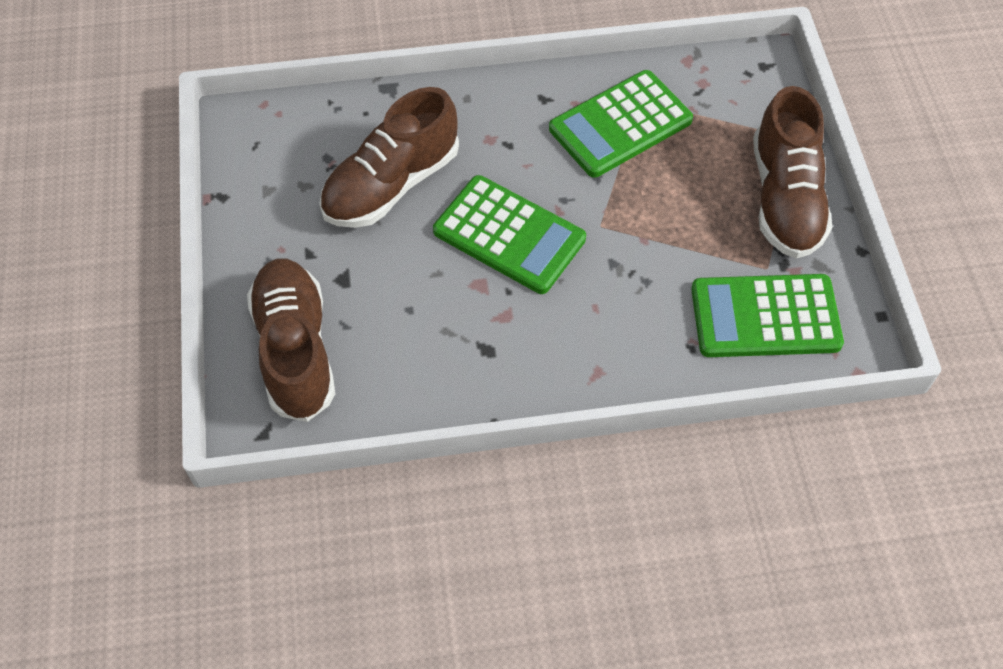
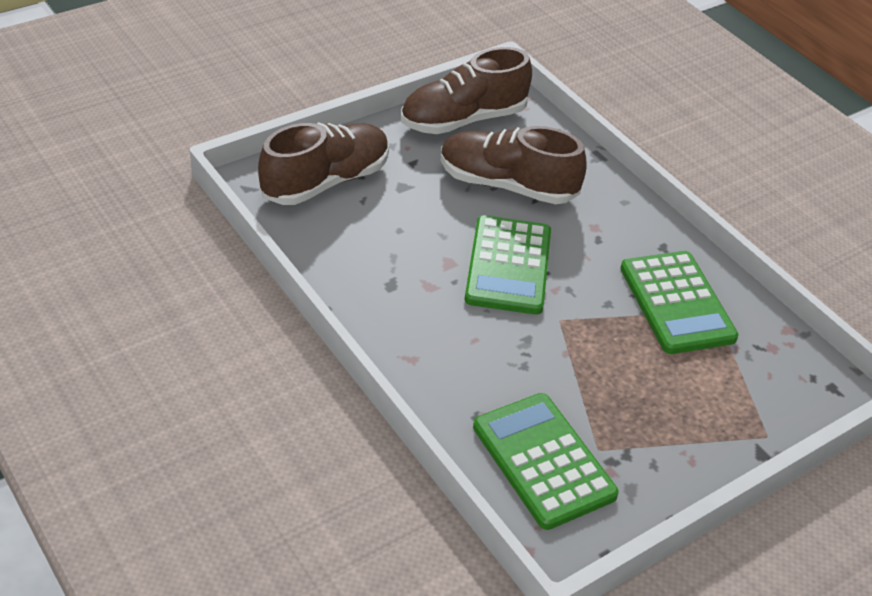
camera: 60 degrees right, 15 degrees down
green calculator [549,70,693,178] -> green calculator turned 135 degrees counterclockwise [620,251,739,354]
brown shoe [753,86,832,259] -> brown shoe moved to [401,47,532,134]

